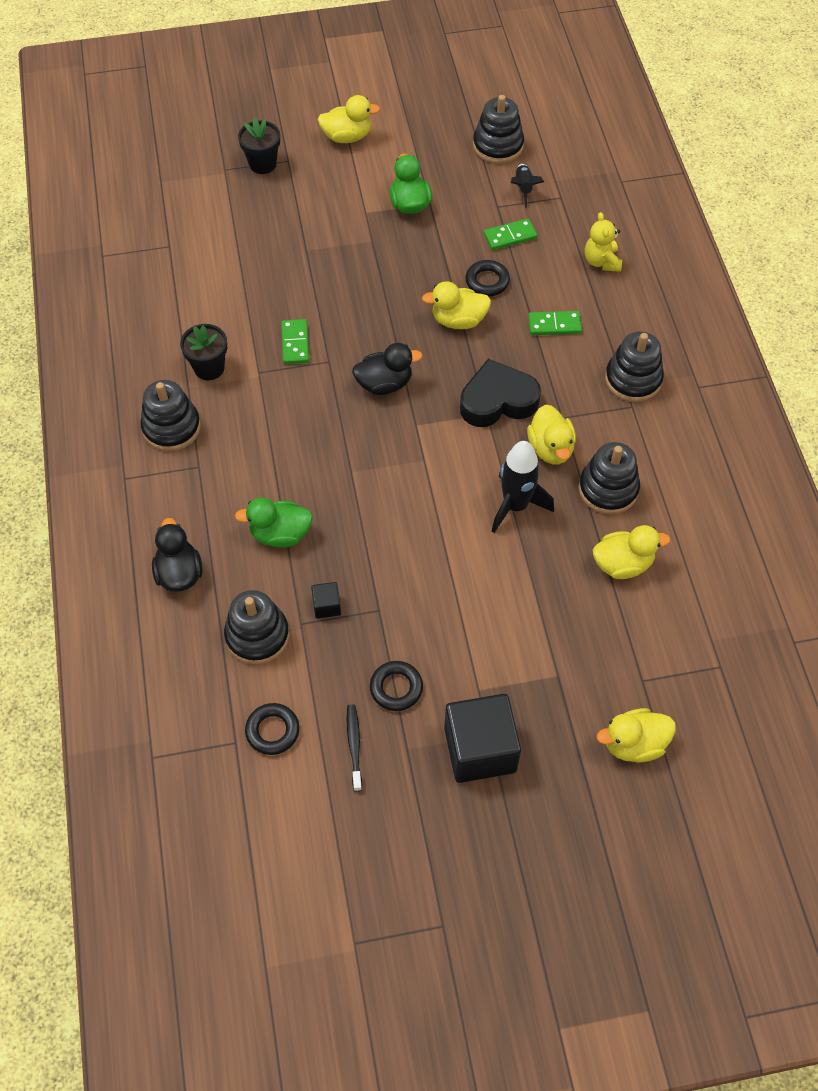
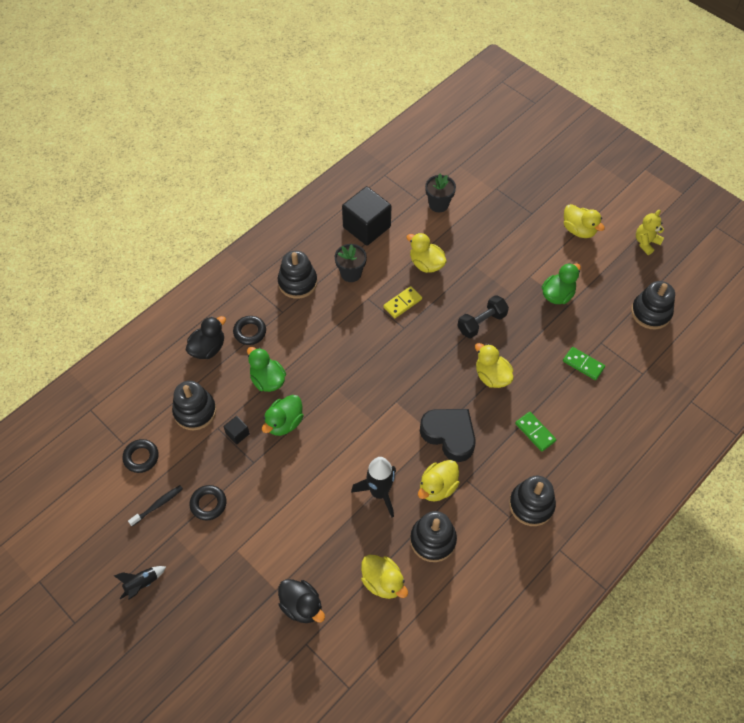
camera: 55 degrees right, 0 degrees up
black flower pot [238,117,280,174] -> black flower pot moved to [425,174,456,212]
green domino [281,319,309,364] -> yellow domino [383,286,422,318]
black duck [352,343,423,395] -> black duck moved to [278,579,325,623]
black cube [444,694,521,783] -> black cube moved to [342,186,392,246]
black ring [466,260,510,297] -> black ring moved to [233,316,266,345]
black rocket [511,164,544,208] -> black rocket moved to [114,566,166,600]
yellow teddy bear [585,212,622,272] -> yellow teddy bear moved to [636,210,664,255]
yellow duck [597,708,676,762] -> yellow duck moved to [406,233,447,273]
none -> green duck [262,395,304,436]
none -> black dumbbell [457,295,509,338]

